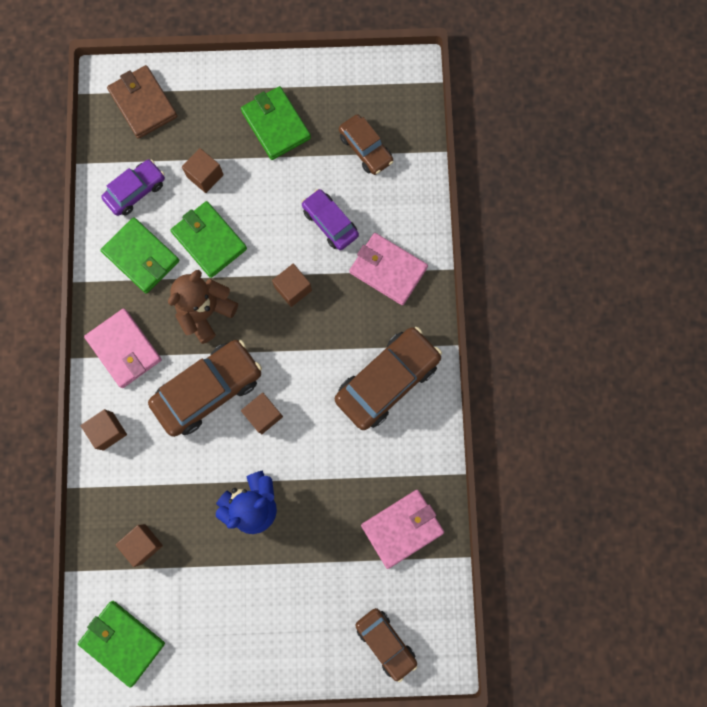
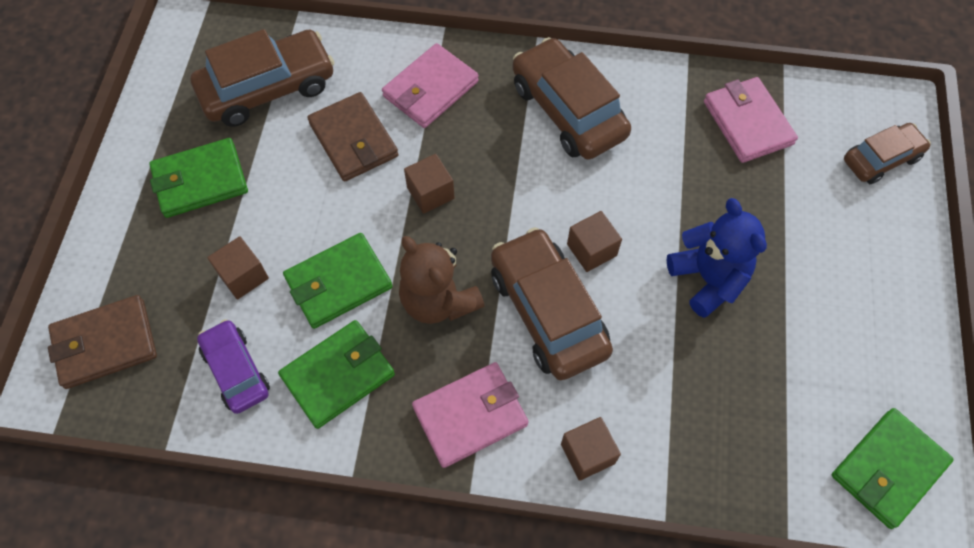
camera: 80 degrees left, 15 degrees down
brown cube [116,524,163,567] -> none
purple car [302,189,359,250] -> brown wallet [307,92,399,181]
brown car [339,114,393,175] -> brown car [190,29,334,127], size x1.67

